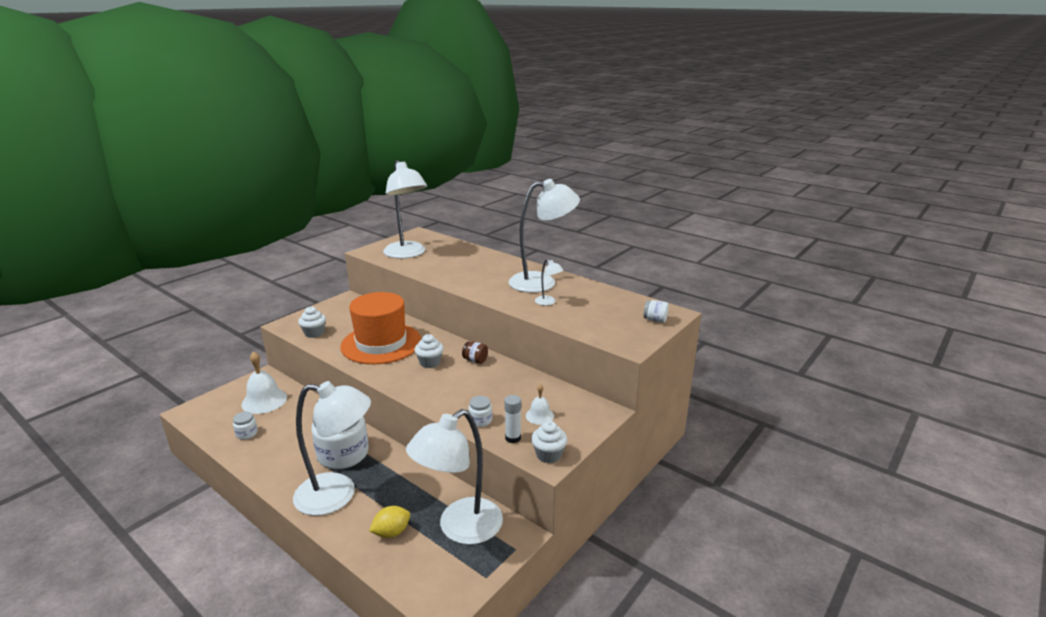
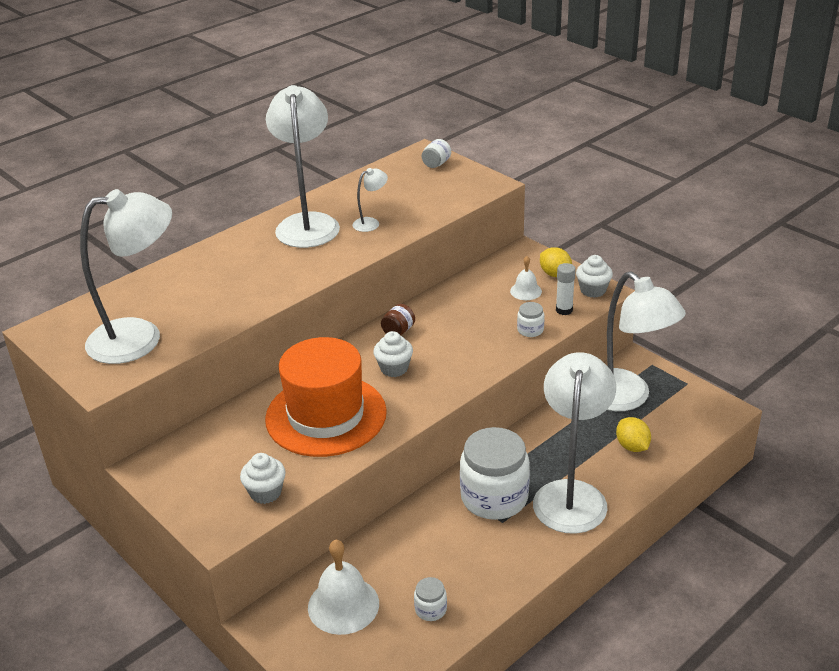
camera: 80 degrees left, 10 degrees up
none -> yellow lemon [540,247,572,277]

